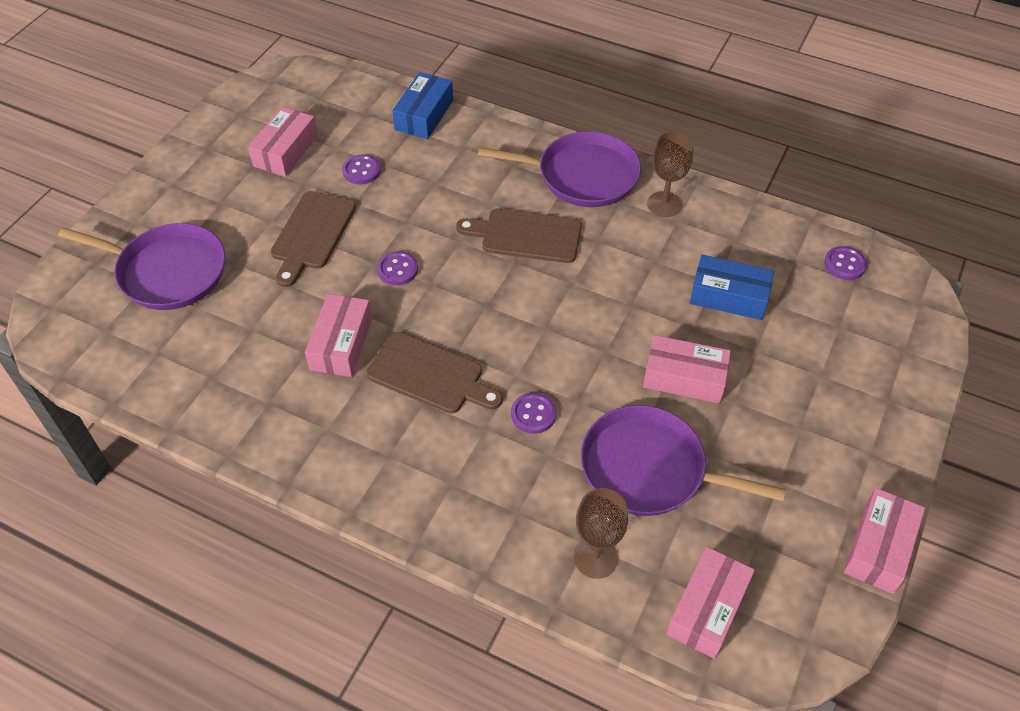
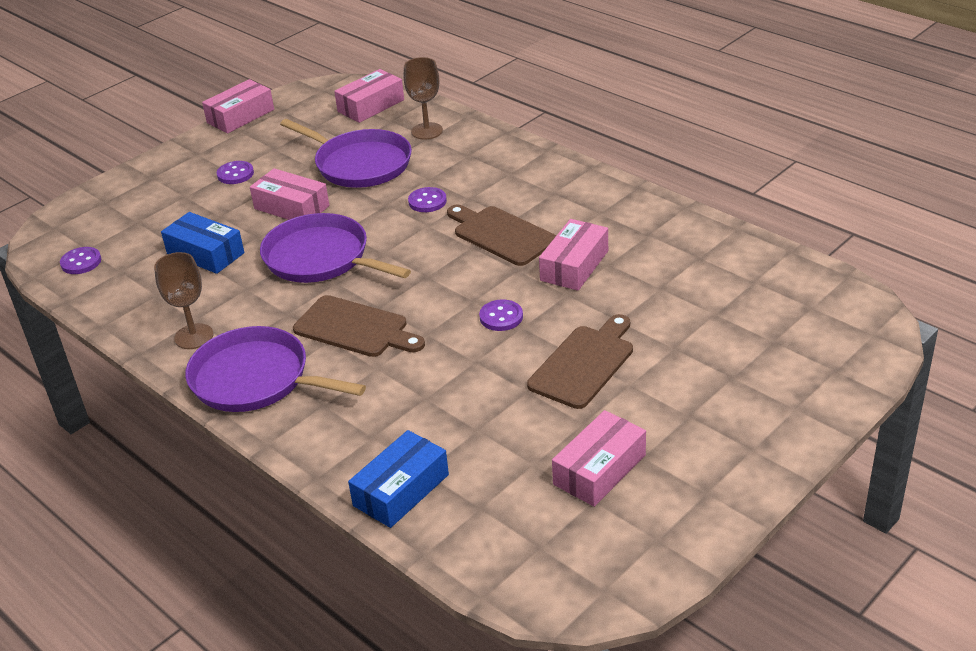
camera: 160 degrees left, 15 degrees down
purple pan [58,223,226,310] -> purple pan moved to [260,213,411,283]
purple button [342,155,380,185] -> purple button moved to [217,161,254,184]

